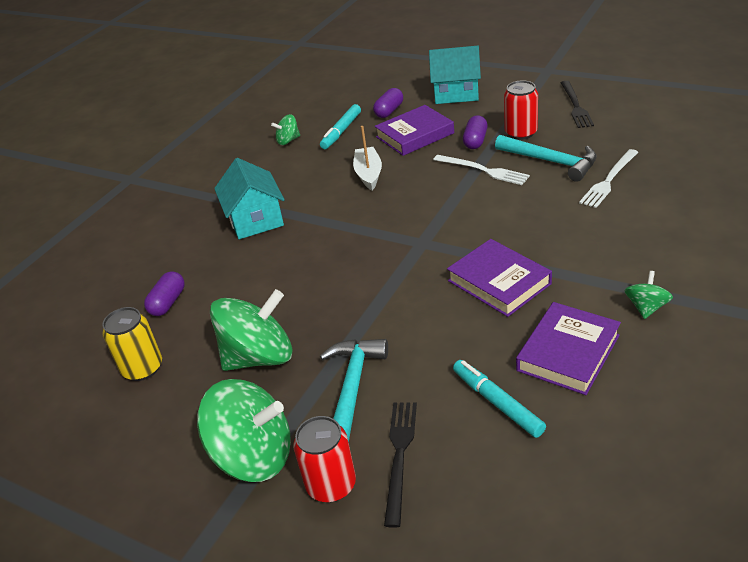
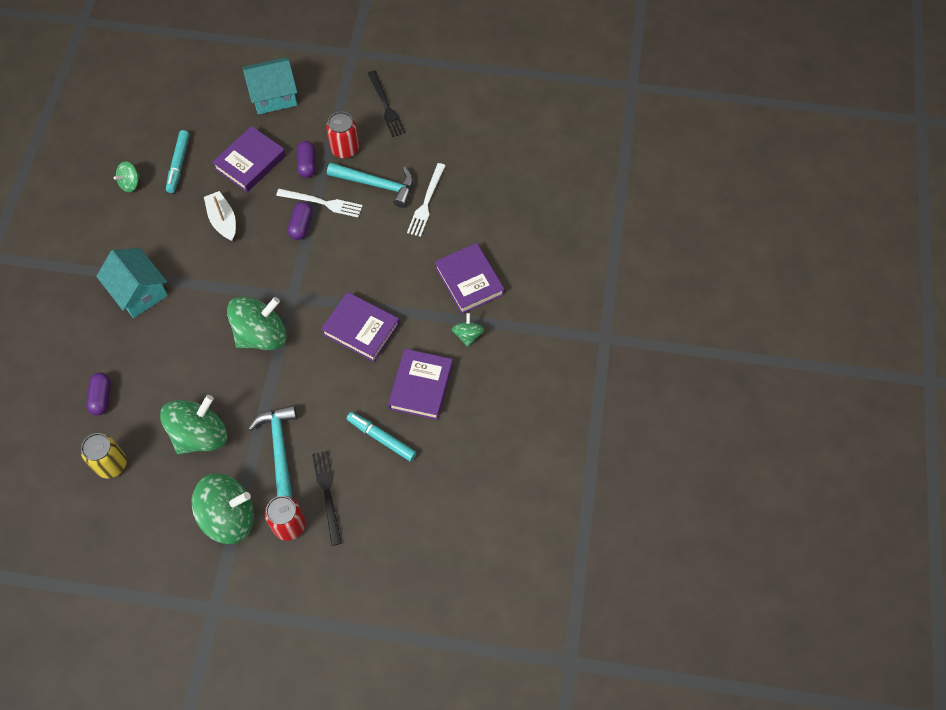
camera: 25 degrees left, 25 degrees up
purple capsule [373,88,403,118] -> purple capsule moved to [288,202,313,240]
none -> green spinning top [227,296,287,350]
none -> purple book [435,243,505,314]

